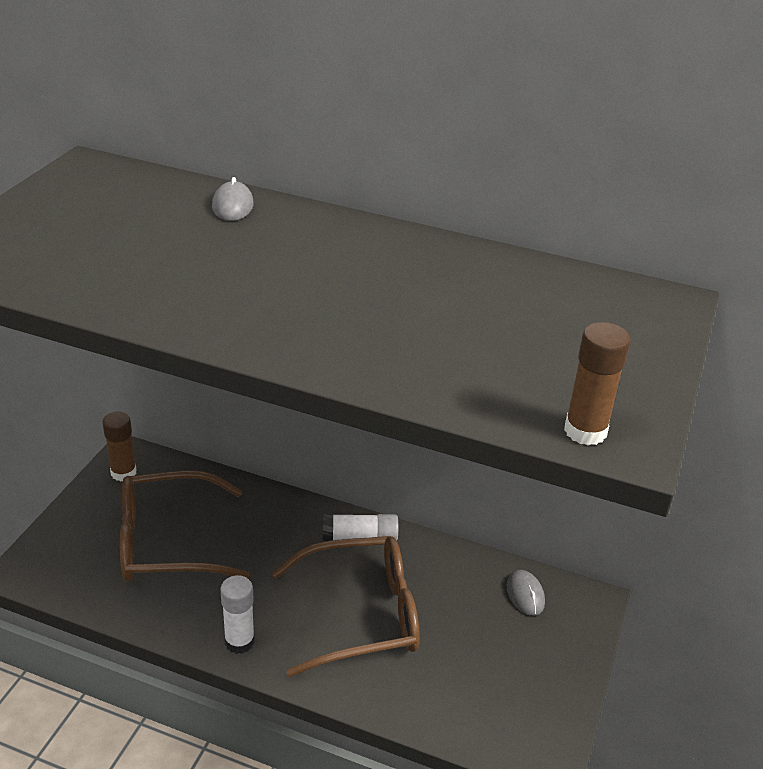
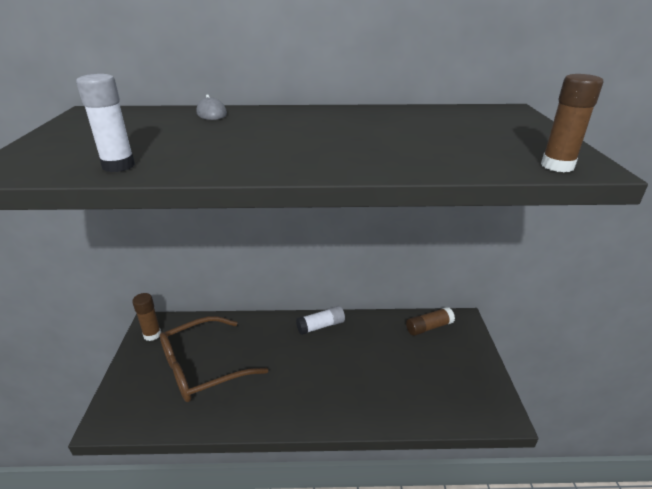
camera: 20 degrees left, 5 degrees down
white glue stick [221,575,255,654] -> white glue stick moved to [76,74,135,172]
brown glasses [272,536,420,677] -> none
grey mouse [506,570,545,616] -> brown glue stick [406,307,455,336]

